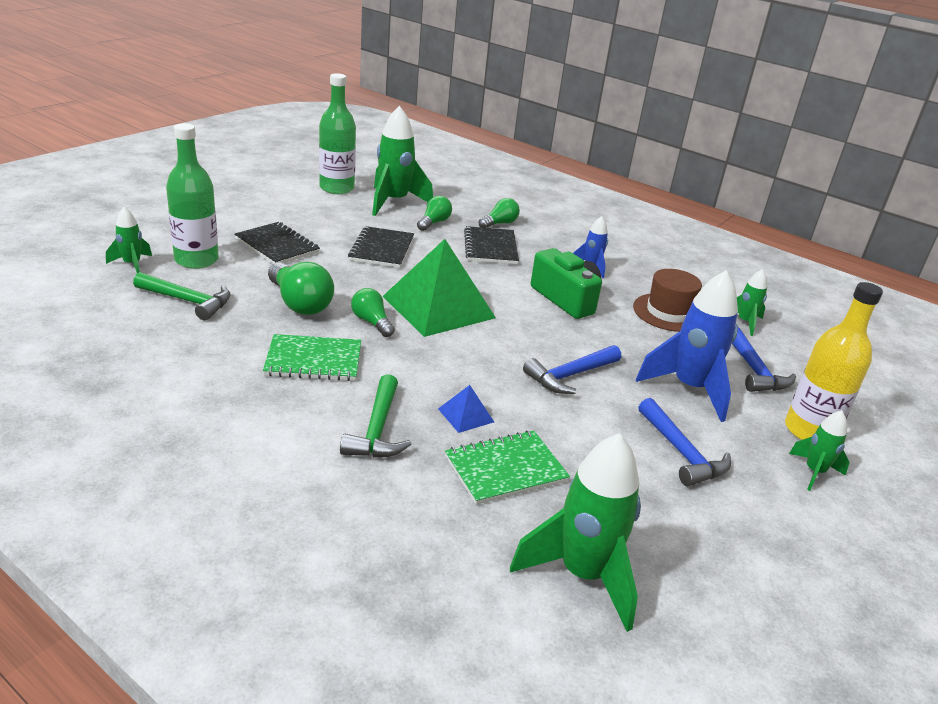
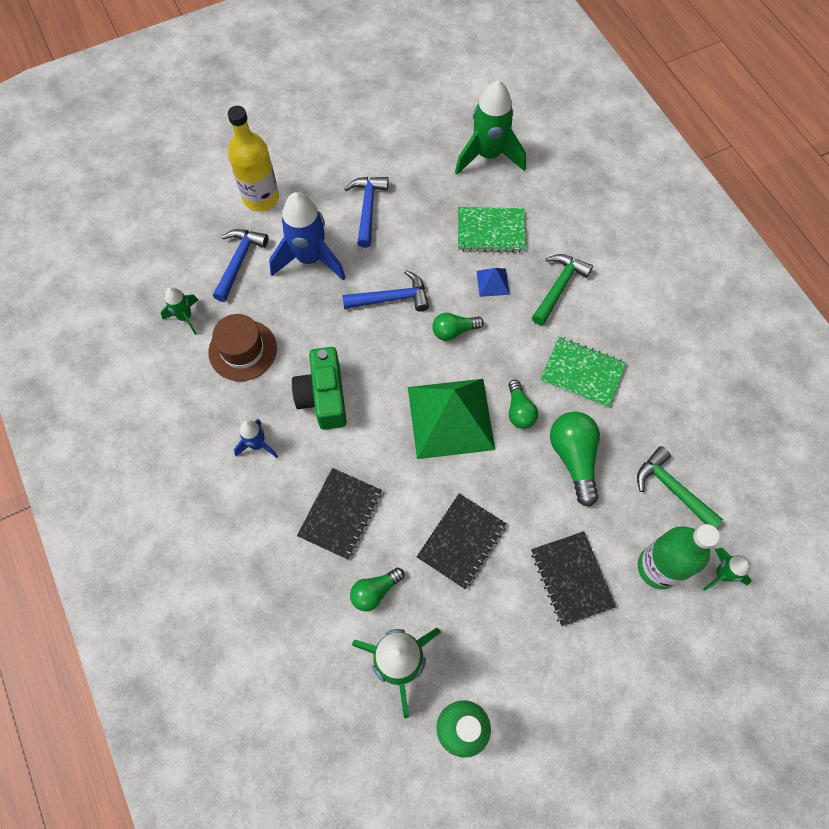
camera: 150 degrees left, 35 degrees up
green light bulb [479,198,520,228] -> green light bulb moved to [432,313,484,341]
green rocket [789,410,850,491] -> none

